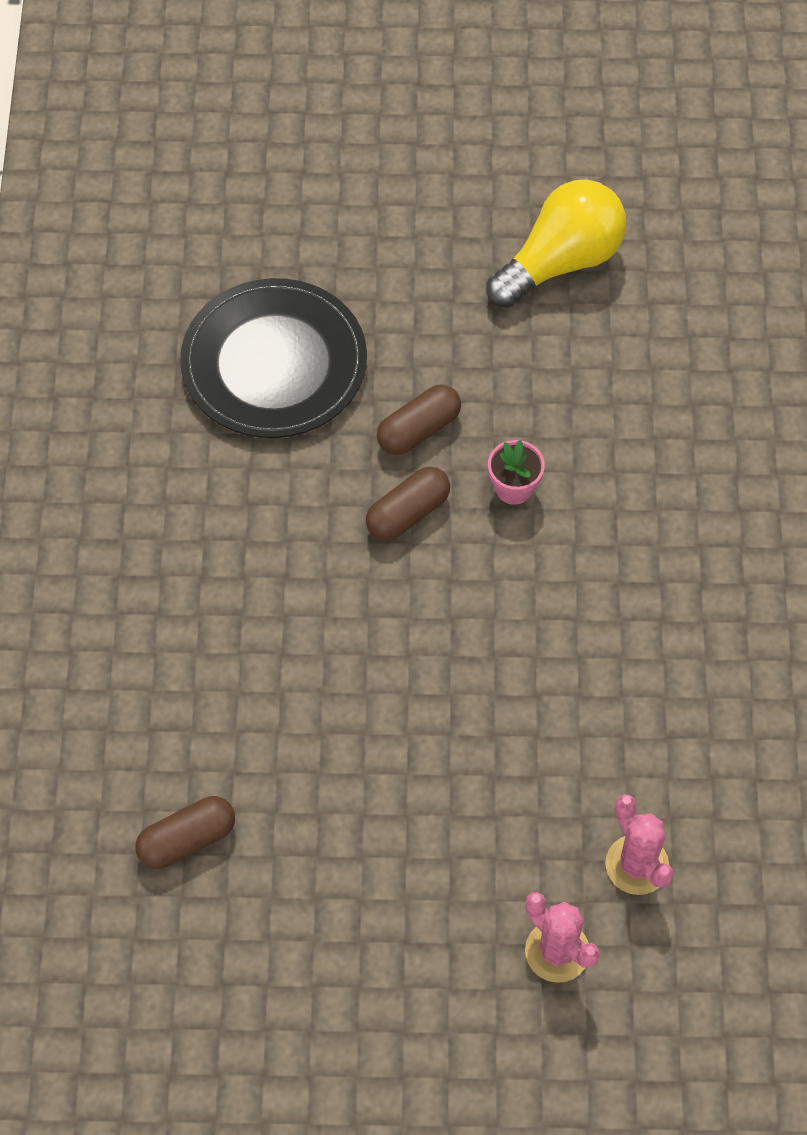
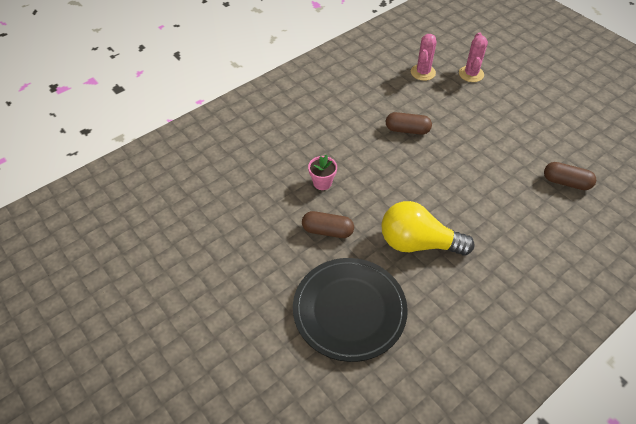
camera: 130 degrees left, 10 degrees down
brown capsule [366,467,450,541] -> brown capsule moved to [386,112,432,135]
yellow light bulb [486,179,626,308] -> yellow light bulb moved to [381,201,474,256]

